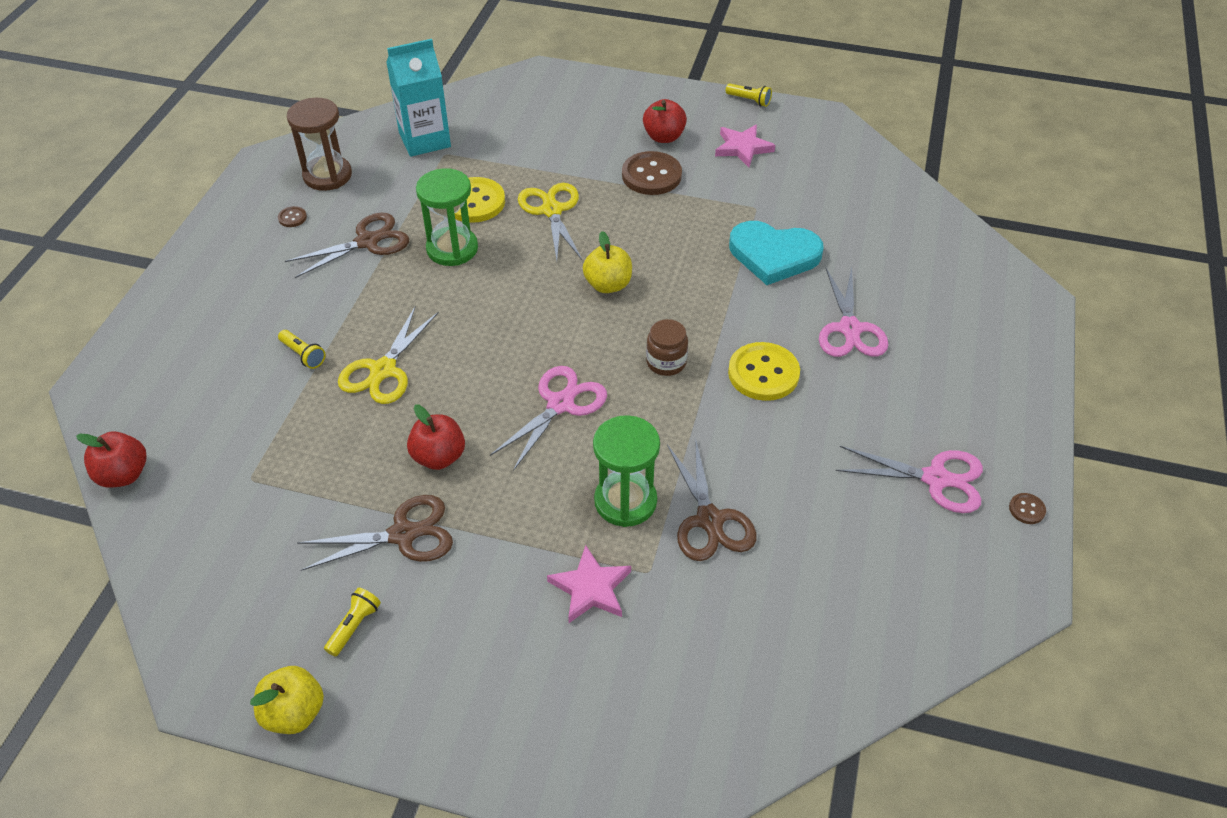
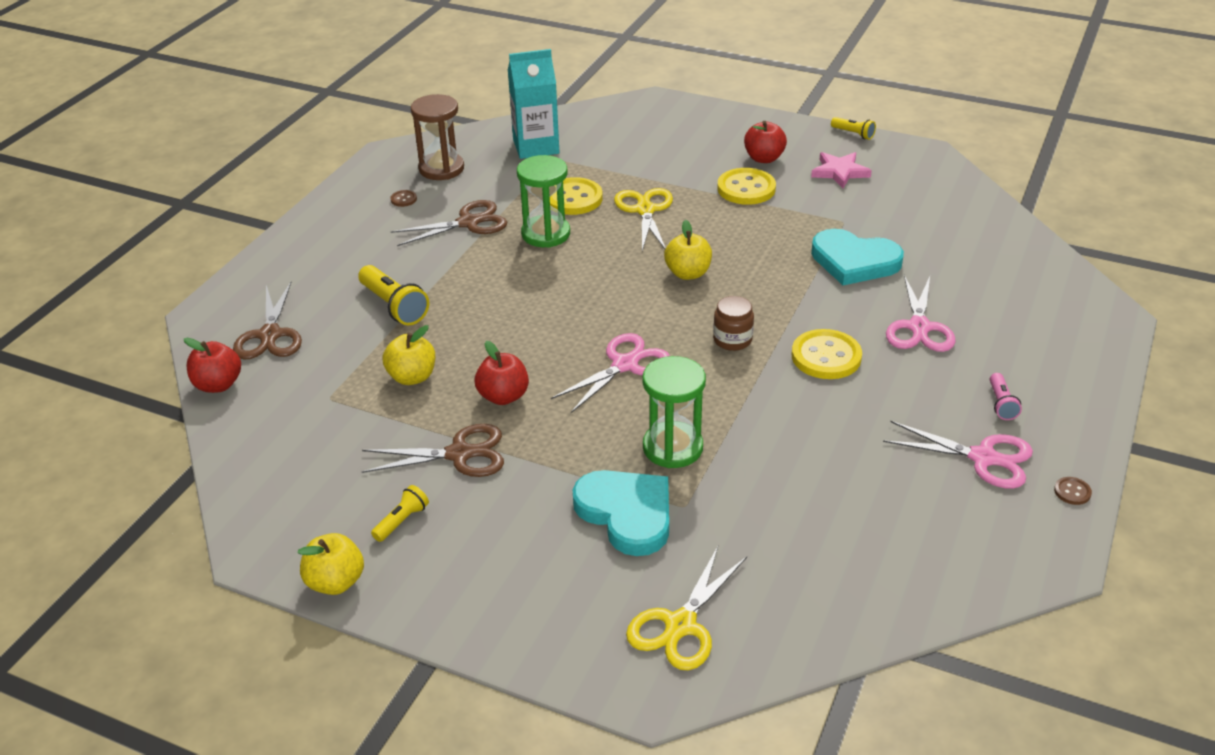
camera: 10 degrees right, 10 degrees down
yellow flashlight [278,330,326,369] -> yellow flashlight [358,265,429,325], size x1.76
yellow scissors [338,306,439,404] -> yellow scissors moved to [626,546,747,670]
pink star [547,545,631,623] -> turquoise heart [573,470,669,556]
brown button [622,151,682,195] -> yellow button [717,168,776,205]
brown scissors [667,437,756,561] -> brown scissors moved to [233,282,302,359]
none -> yellow apple [383,325,435,385]
none -> pink flashlight [990,373,1022,420]

